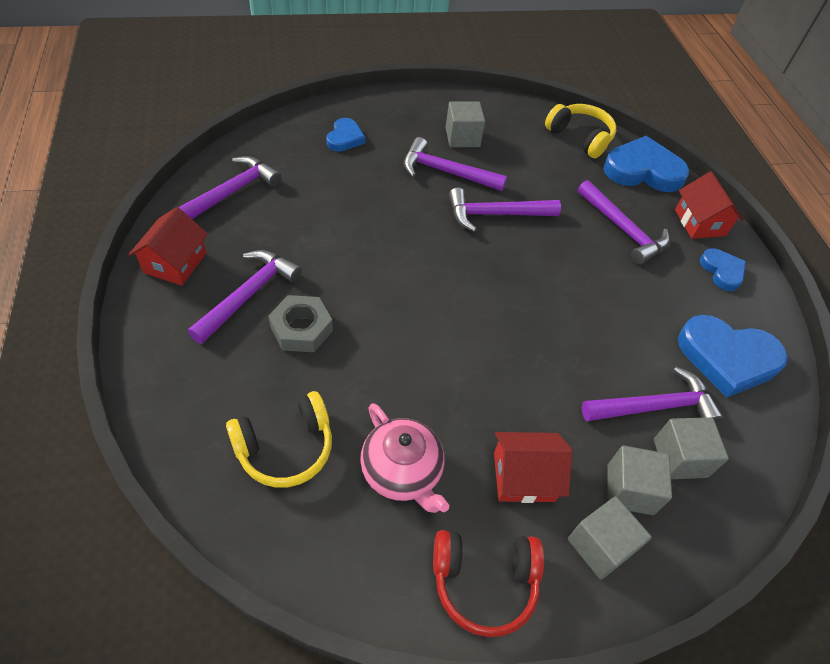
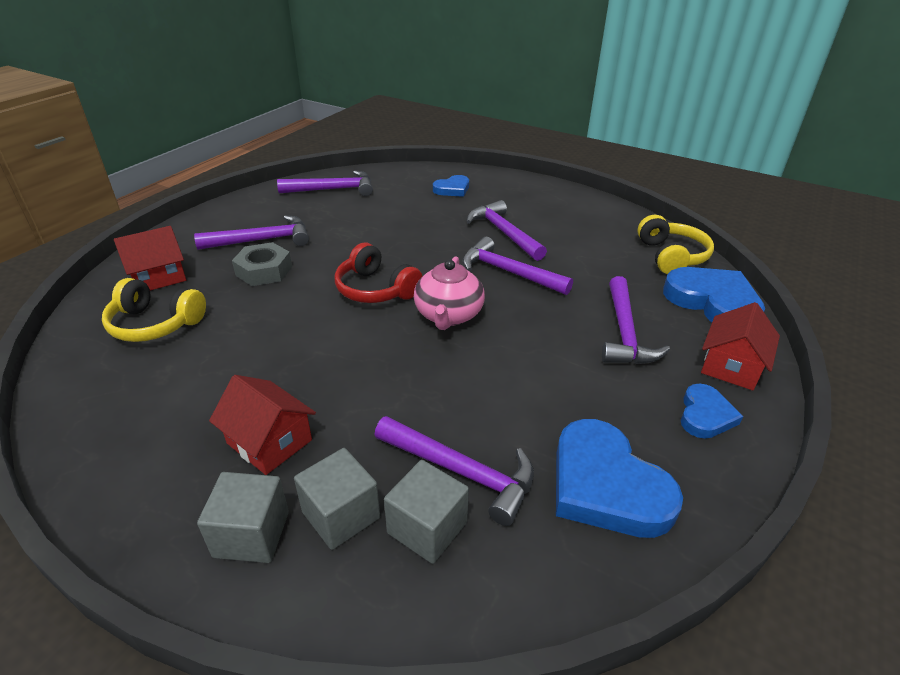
camera: 45 degrees right, 15 degrees down
red house [128,207,208,286] -> red house moved to [114,226,186,291]
pink teapot [360,403,449,513] -> pink teapot moved to [414,256,485,330]
red headphones [433,530,544,637] -> red headphones moved to [335,243,422,303]
grey cube [446,102,485,147] -> none

